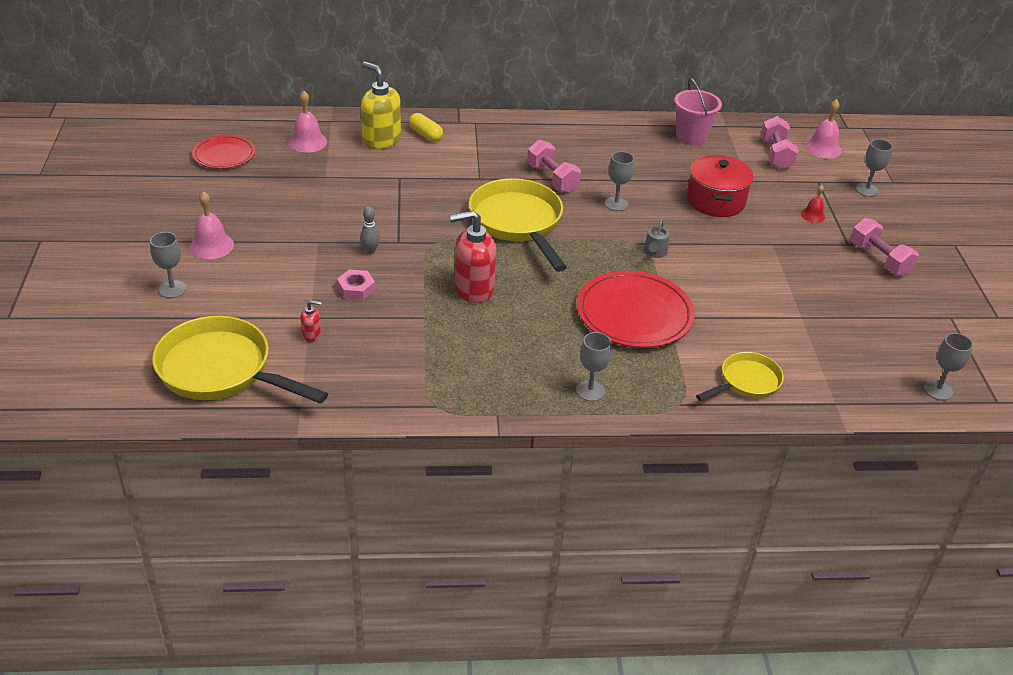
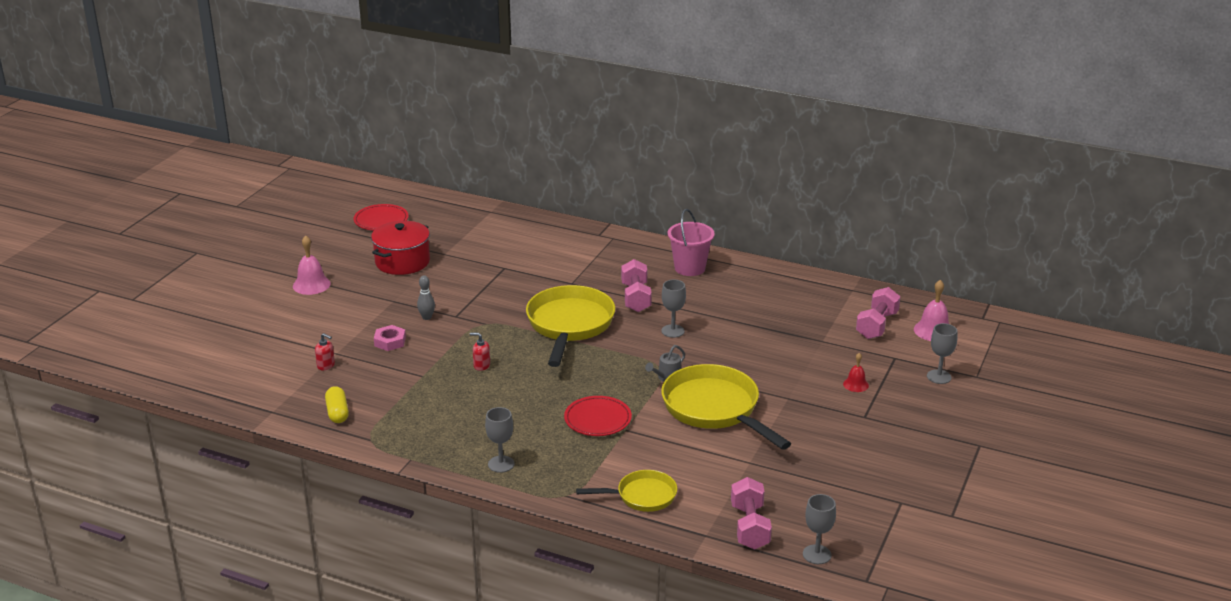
camera: 30 degrees right, 10 degrees down
grey goblet [150,232,187,298] -> none
yellow pan [152,316,328,404] -> yellow pan moved to [661,364,791,450]
pink bell [289,91,327,153] -> none
yellow soap dispenser [361,62,401,149] -> none
yellow capsule [409,113,443,142] -> yellow capsule moved to [325,386,349,423]
red soap dispenser [450,210,497,303] -> red soap dispenser [470,333,490,371], size x0.45
red plate [577,271,695,348] -> red plate [564,396,632,436], size x0.60
pink bucket [674,78,722,145] -> pink bucket moved to [667,209,715,276]
red pot [687,155,754,217] -> red pot moved to [371,221,430,275]
pink dumbbell [850,218,919,277] -> pink dumbbell moved to [731,477,772,550]

